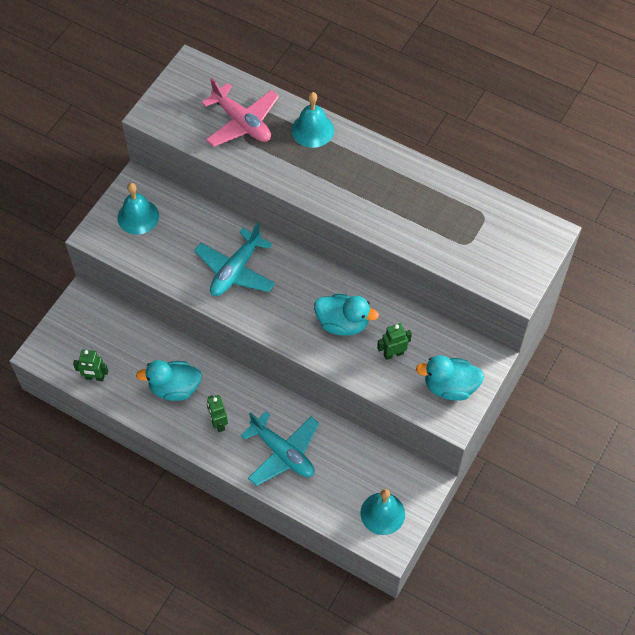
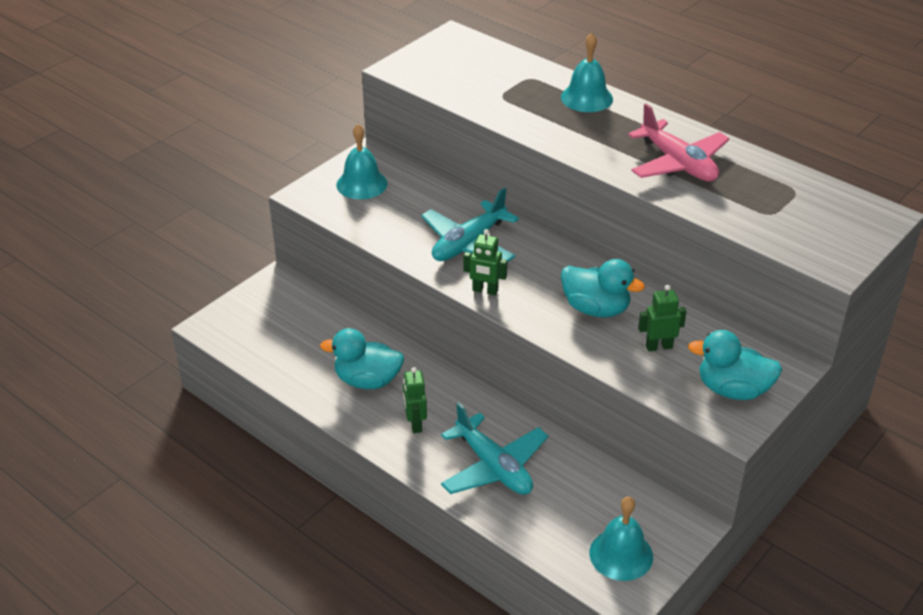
camera: 10 degrees right, 20 degrees down
green robot [73,350,108,381] -> green robot moved to [464,229,507,296]
pink plane [202,78,279,147] -> pink plane moved to [628,103,730,182]

